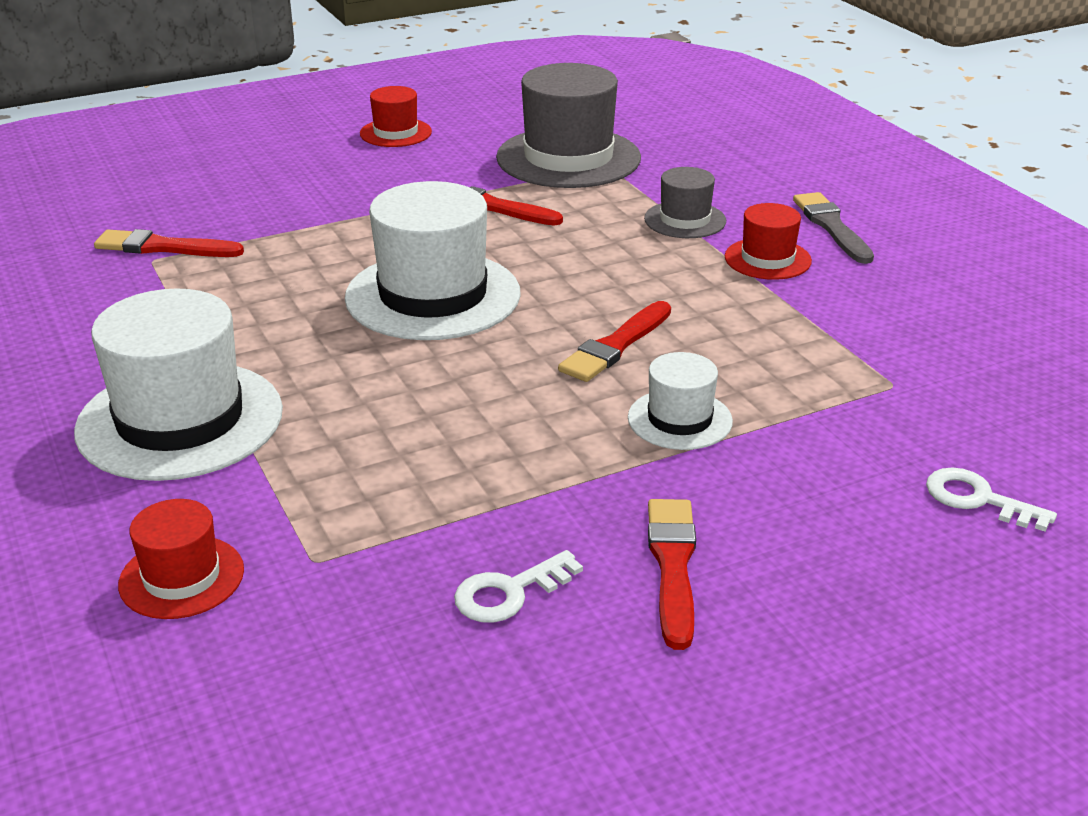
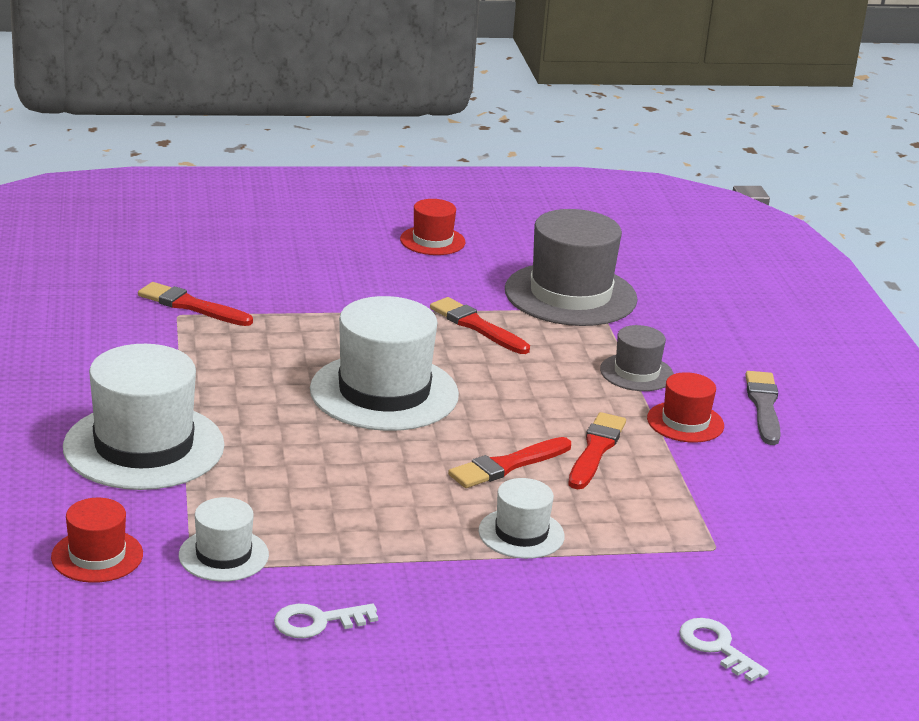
camera: 15 degrees right, 5 degrees down
red brush [648,499,696,650] -> red brush moved to [568,412,626,489]
none -> white hat [179,497,269,582]

